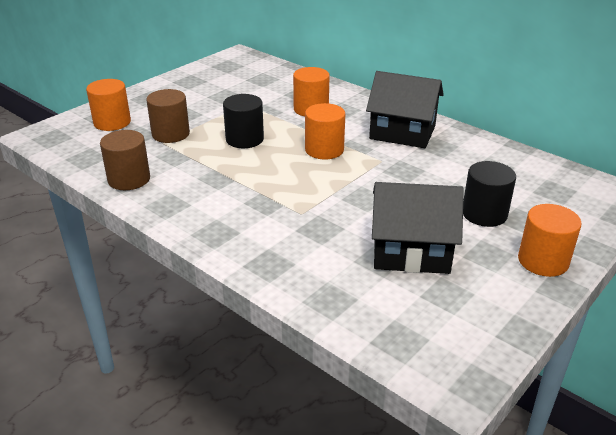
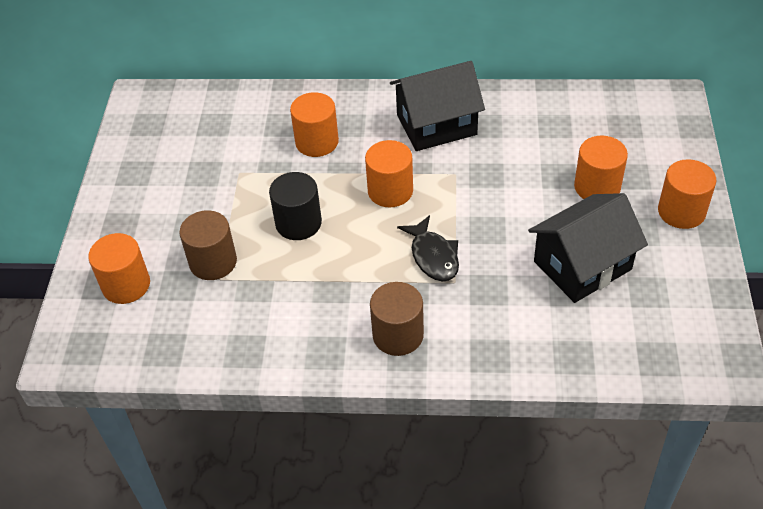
camera: 35 degrees left, 15 degrees up
brown cylinder [100,130,150,190] -> brown cylinder moved to [370,282,424,356]
black cylinder [463,161,516,227] -> orange cylinder [574,136,628,199]
none -> black fish [397,215,459,282]

